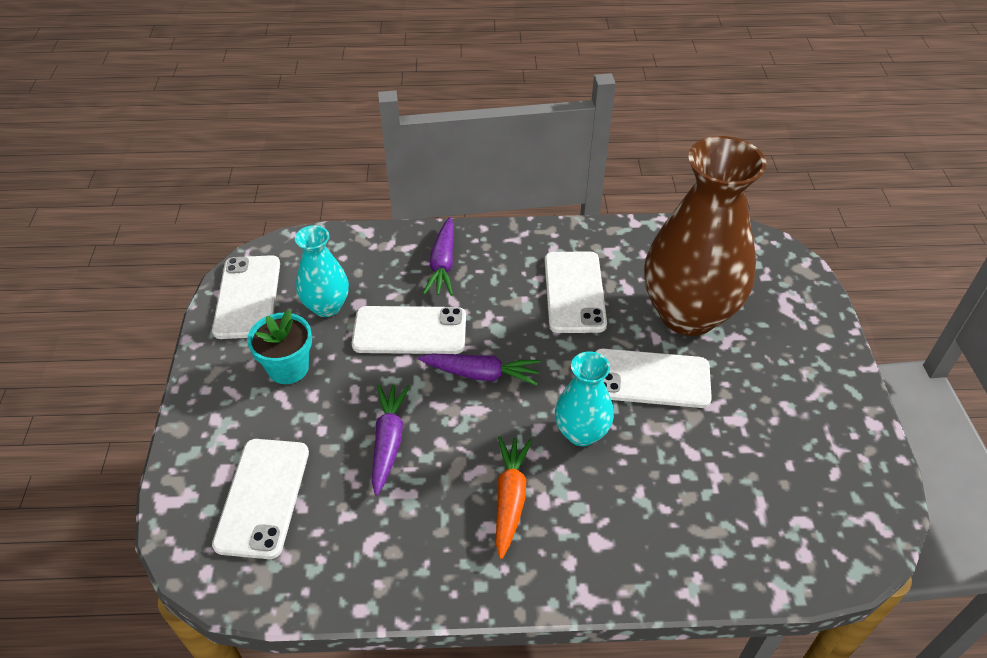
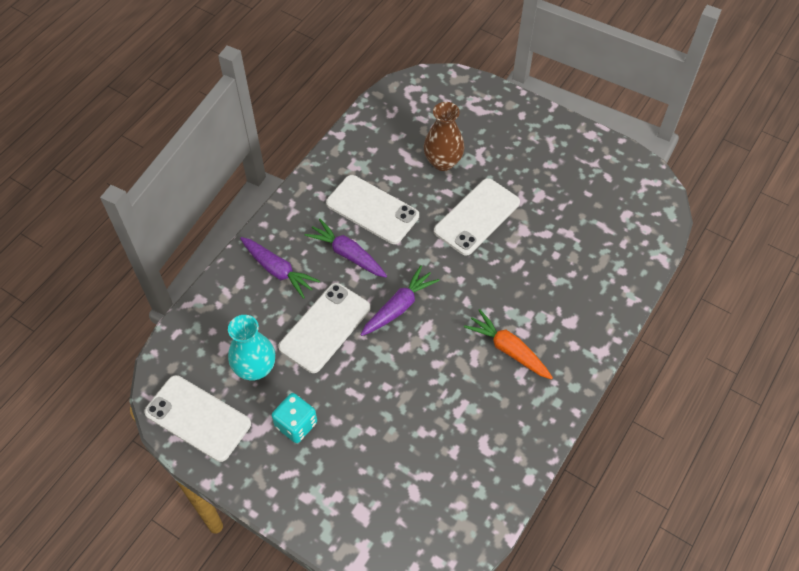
camera: 55 degrees left, 10 degrees up
white phone [212,439,309,559] -> none
turquoise flower pot [247,310,312,384] -> turquoise dice [272,393,317,443]
purple carrot [372,384,410,496] -> purple carrot moved to [305,219,387,278]
turquoise vase [555,351,614,446] -> none
brown vase [644,136,766,336] -> brown vase [424,102,464,171], size x0.50

